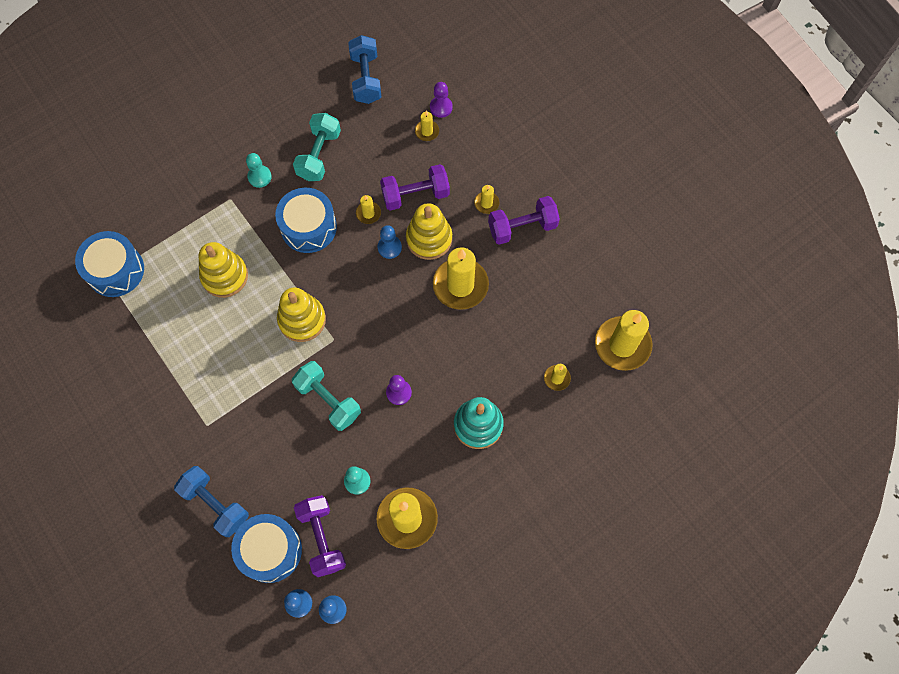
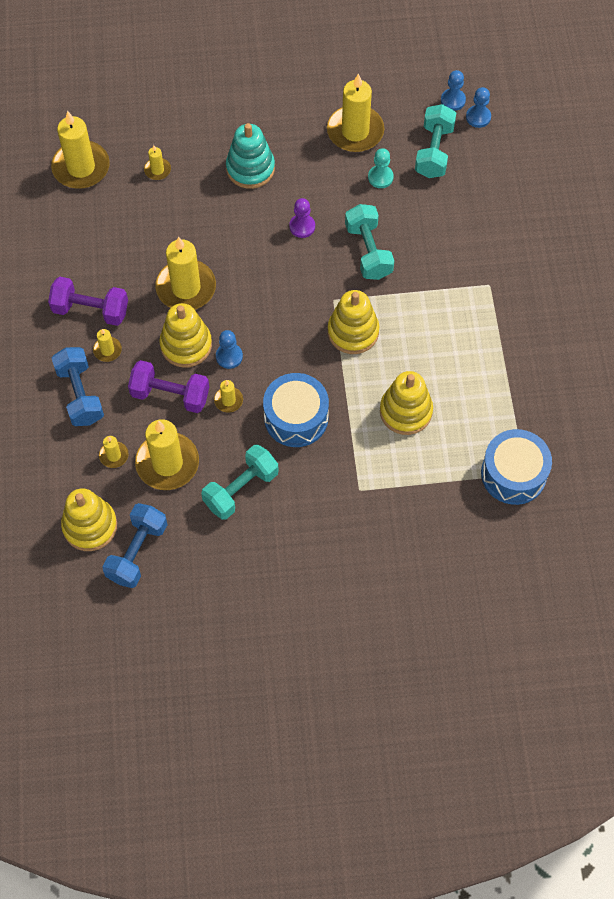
camera: 150 degrees left, 5 degrees down
blue dumbbell [174,466,249,537] -> blue dumbbell moved to [52,347,104,426]
blue drum [231,514,302,583] -> none
turquoise pawn [246,153,272,188] -> none
purple dumbbell [294,495,346,577] -> turquoise dumbbell [415,104,456,178]
purple pawn [430,82,453,118] -> none
none -> yellow stacking toy [61,489,117,551]
none -> yellow candle [135,419,199,490]

